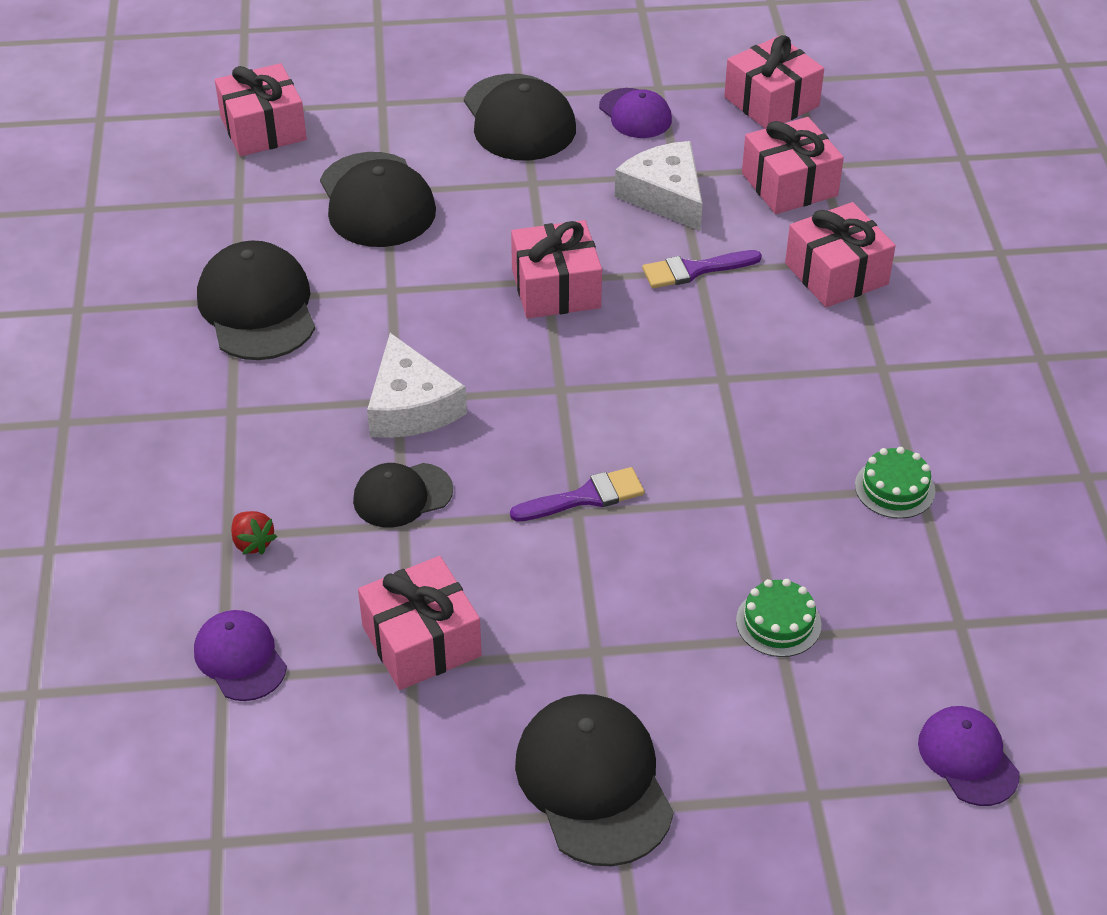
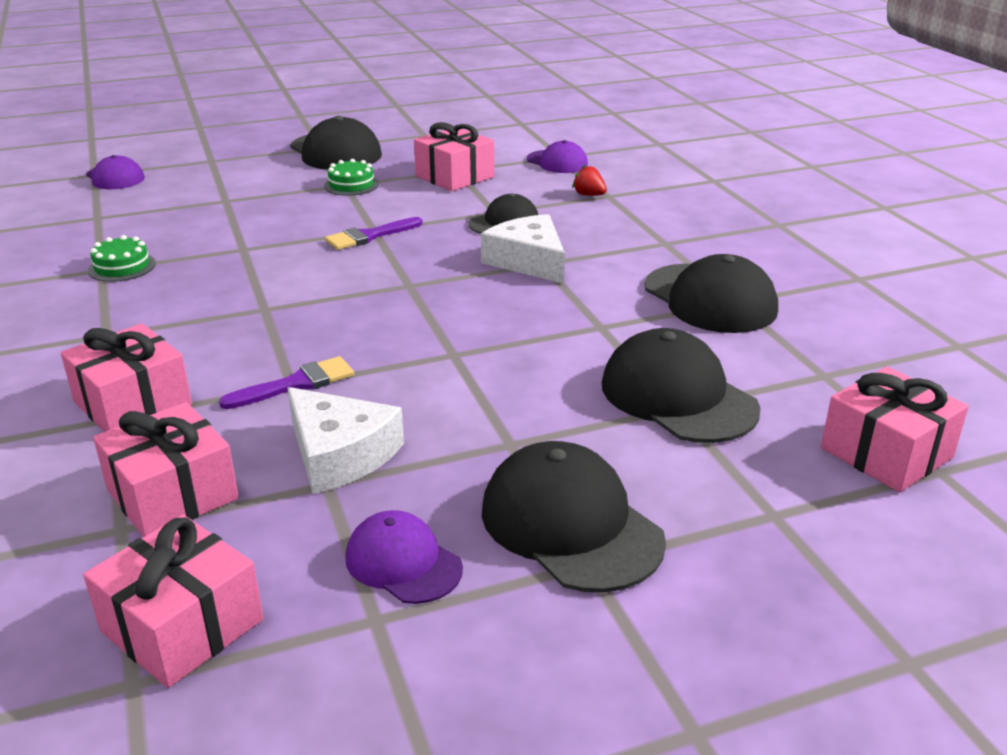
camera: 165 degrees right, 15 degrees down
pink gift [511,220,602,318] -> none
green cake [736,579,821,657] -> green cake moved to [324,159,379,196]

